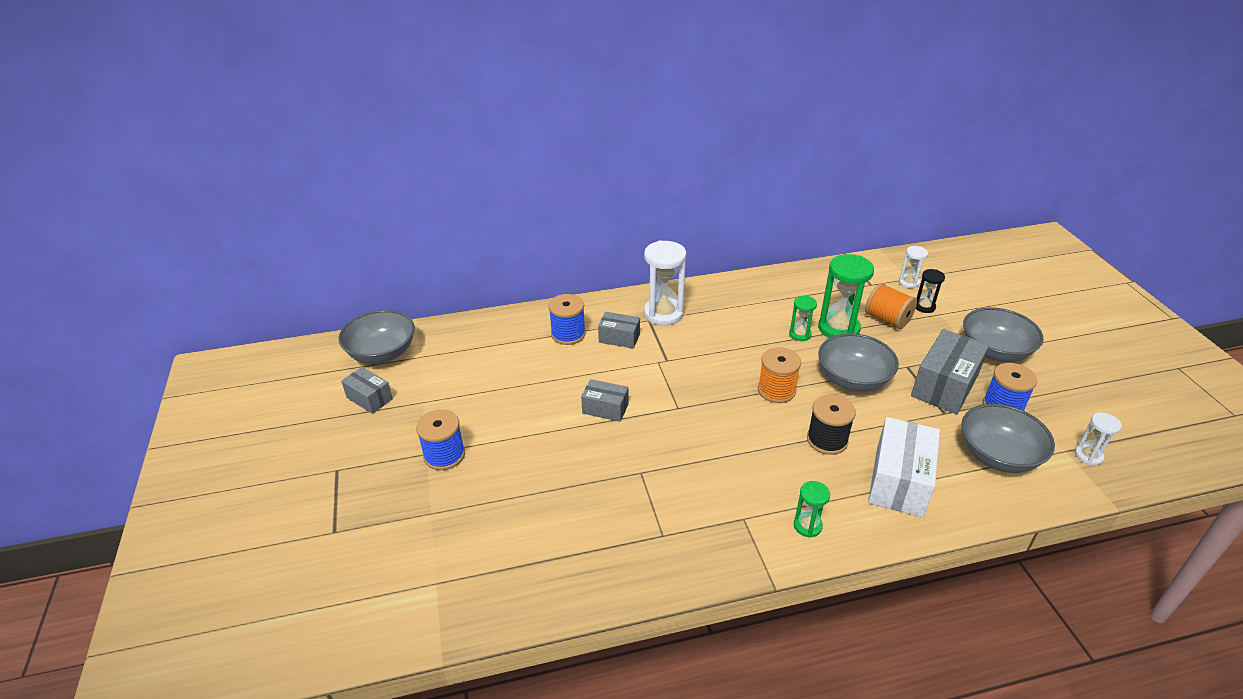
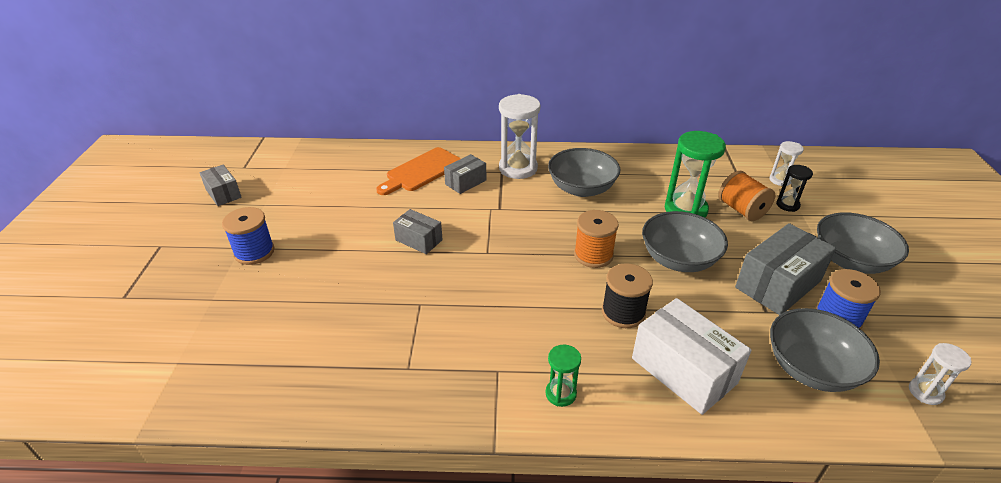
camera: 15 degrees right, 0 degrees up
grey bowl [339,310,415,364] -> grey bowl moved to [548,148,620,197]
blue spool [549,294,586,345] -> orange cutting board [376,147,461,195]
grey box [598,312,640,349] -> grey box turned 75 degrees counterclockwise [444,154,487,194]
green hourglass [789,296,817,341] -> none
white box [868,417,940,517] -> white box turned 75 degrees counterclockwise [632,298,752,415]

